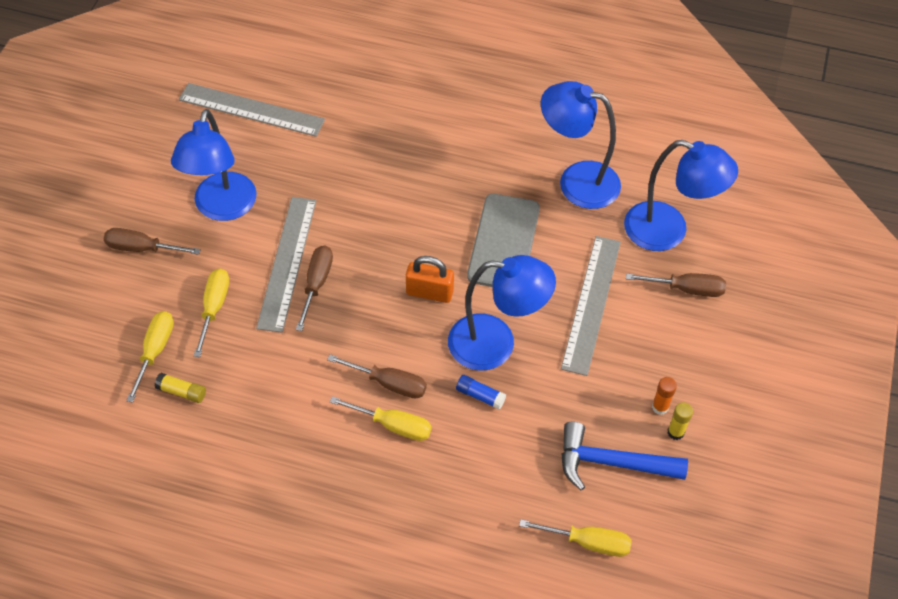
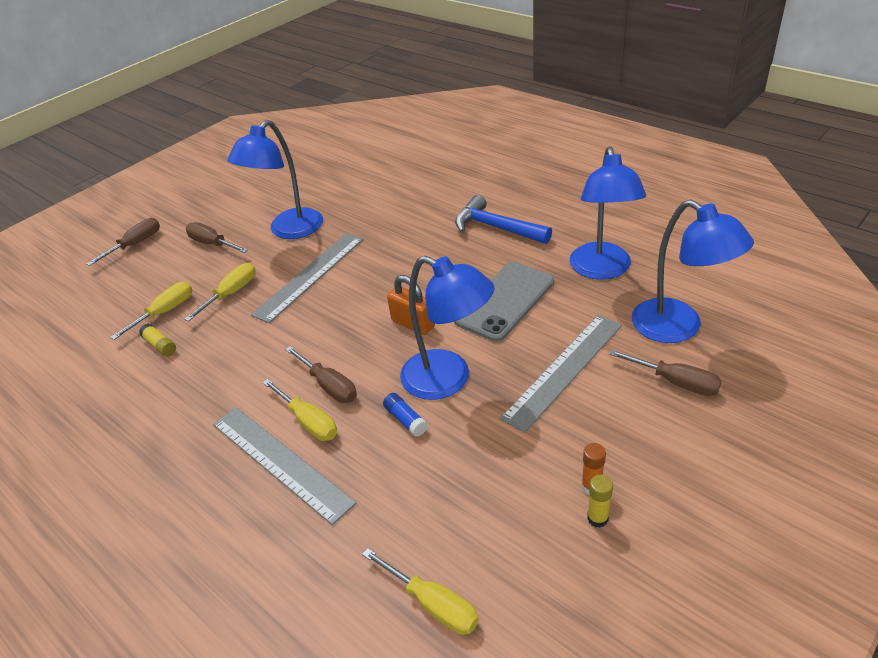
camera: 30 degrees right, 15 degrees down
grey ruler [179,83,325,137] -> grey ruler moved to [213,407,357,525]
brown screwdriver [296,246,333,331] -> brown screwdriver moved to [86,218,160,266]
blue lamp [541,81,621,209] -> blue lamp turned 135 degrees counterclockwise [570,146,646,280]
blue hammer [562,422,688,491] -> blue hammer moved to [455,195,552,244]

